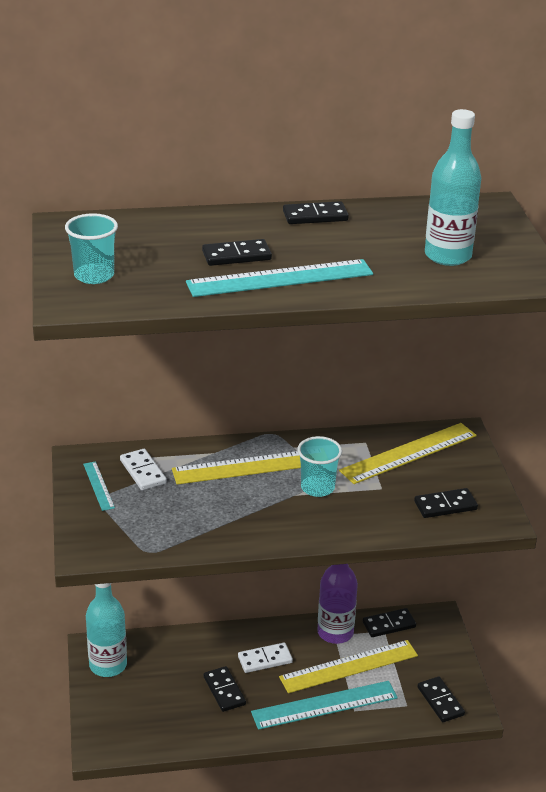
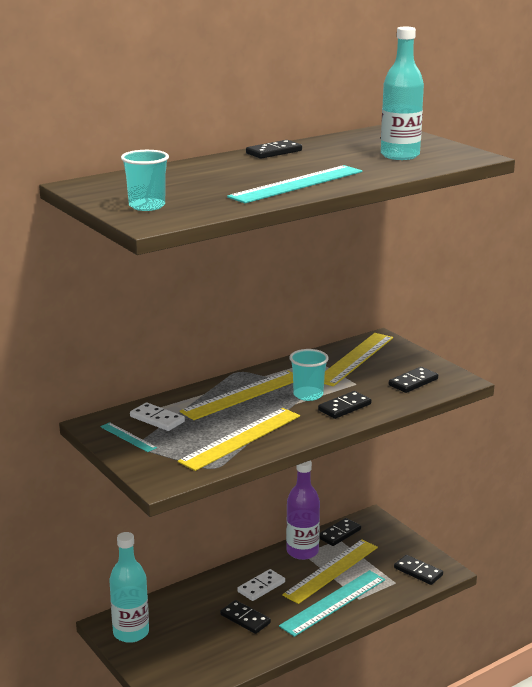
camera: 25 degrees left, 10 degrees down
black domino [202,239,272,266] -> black domino moved to [318,391,371,419]
none -> yellow ruler [178,408,300,471]

